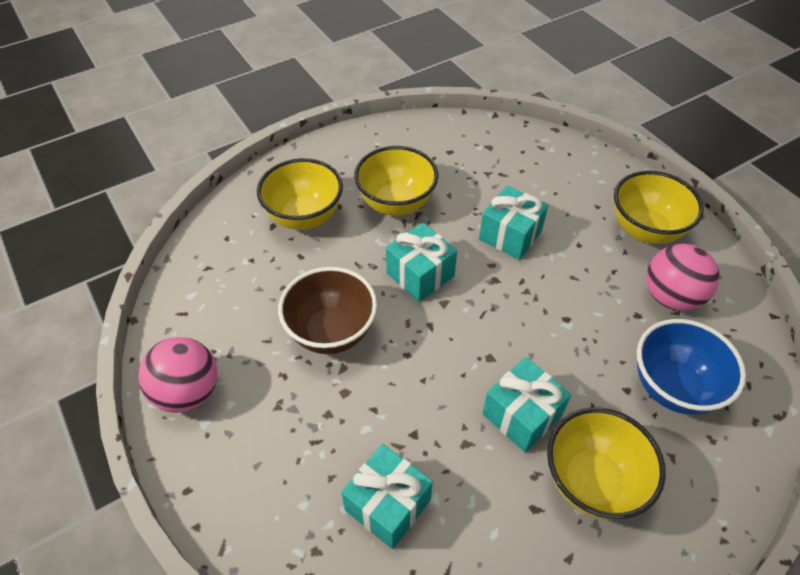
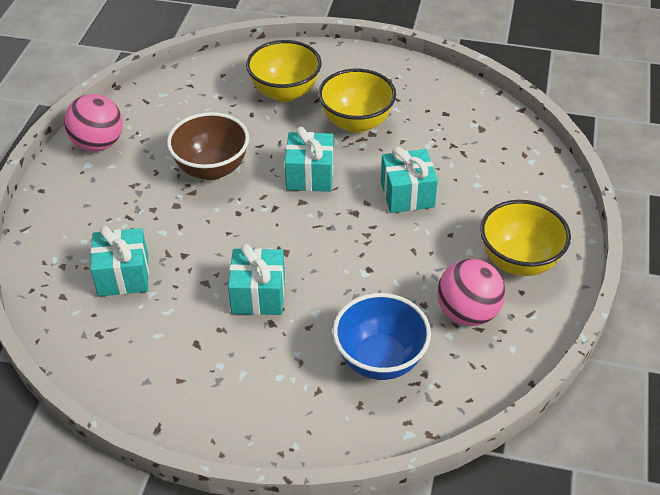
camera: 45 degrees right, 5 degrees down
yellow bowl [547,407,666,519] -> none

